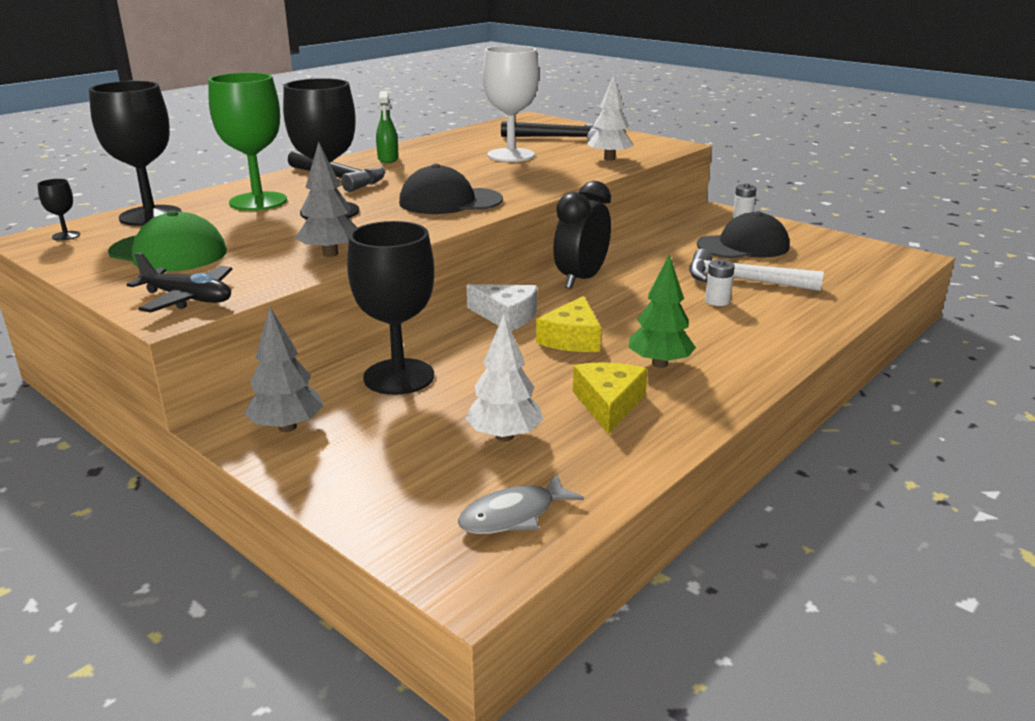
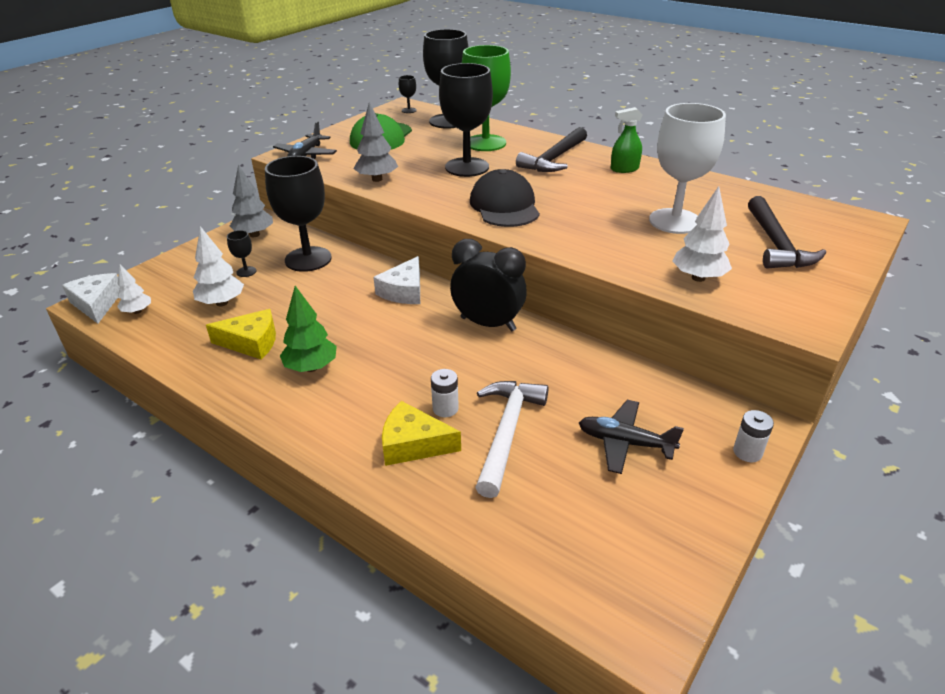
camera: 85 degrees right, 10 degrees up
grey fish [458,473,584,534] -> white tree [117,265,151,314]
yellow cheese [536,296,601,352] -> yellow cheese moved to [382,401,461,466]
black cap [697,211,790,258] -> black plane [579,400,684,474]
none -> white cheese [62,273,120,324]
none -> black goblet [227,230,256,277]

